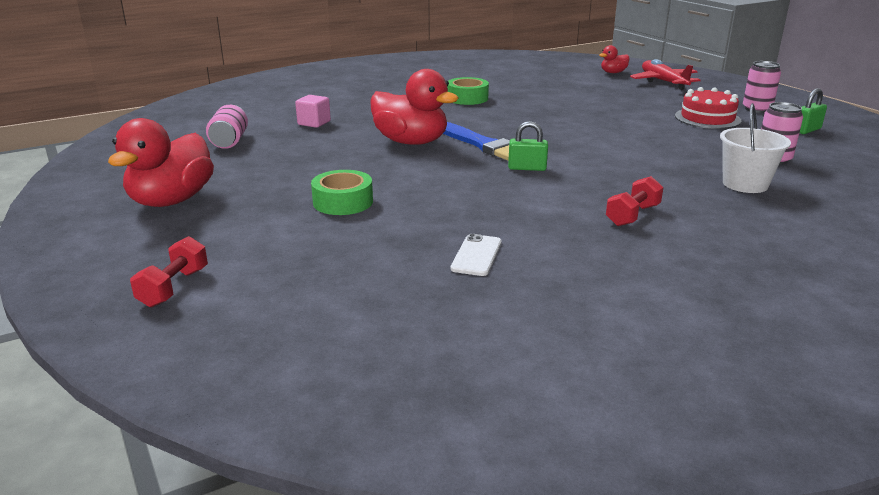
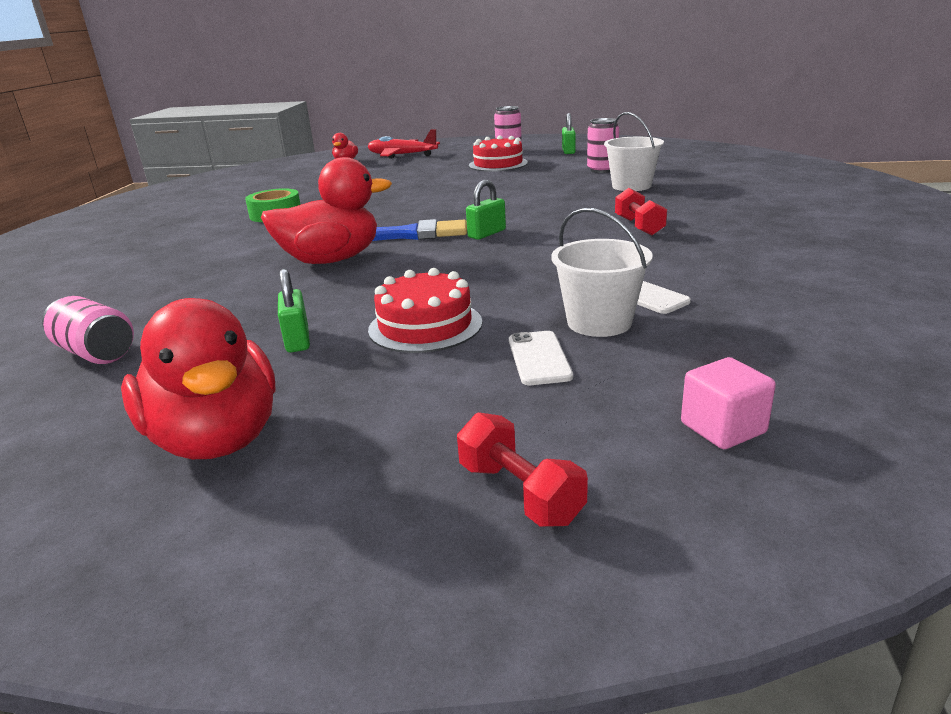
camera: 50 degrees left, 0 degrees up
pink cube [295,95,331,128] -> pink cube moved to [681,357,776,449]
green tape [311,170,373,215] -> red cake [368,268,483,353]
none -> green padlock [278,269,310,352]
none -> white phone [509,331,573,385]
none -> white bucket [551,208,653,337]

